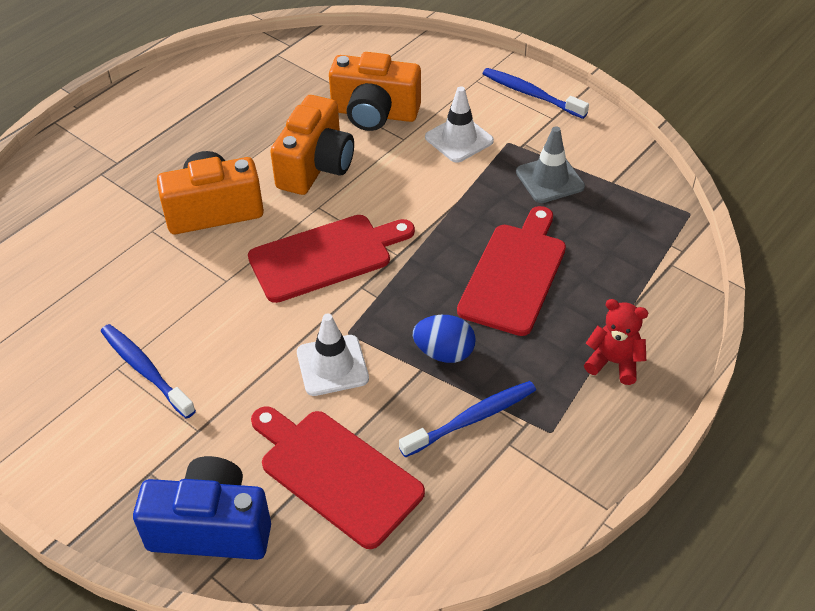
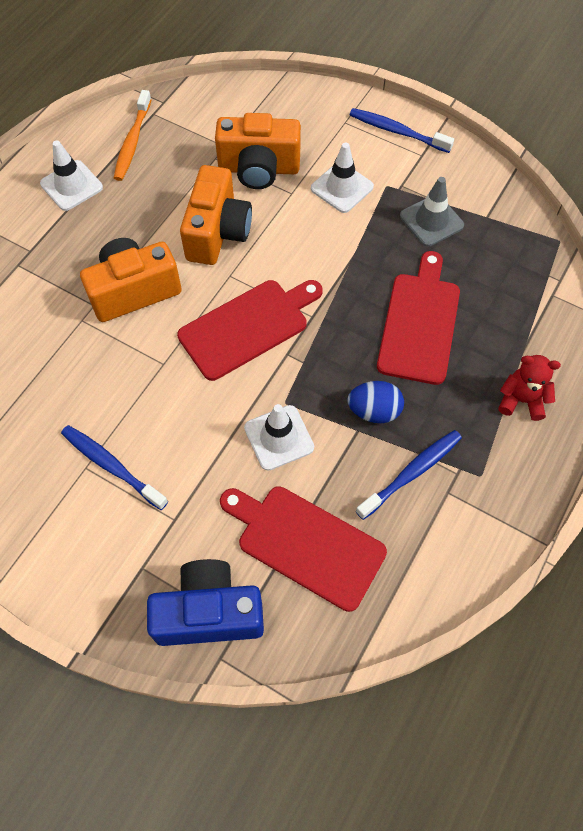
camera: 10 degrees left, 15 degrees up
none -> white traffic cone [40,140,103,211]
none -> orange toothbrush [114,90,152,181]

